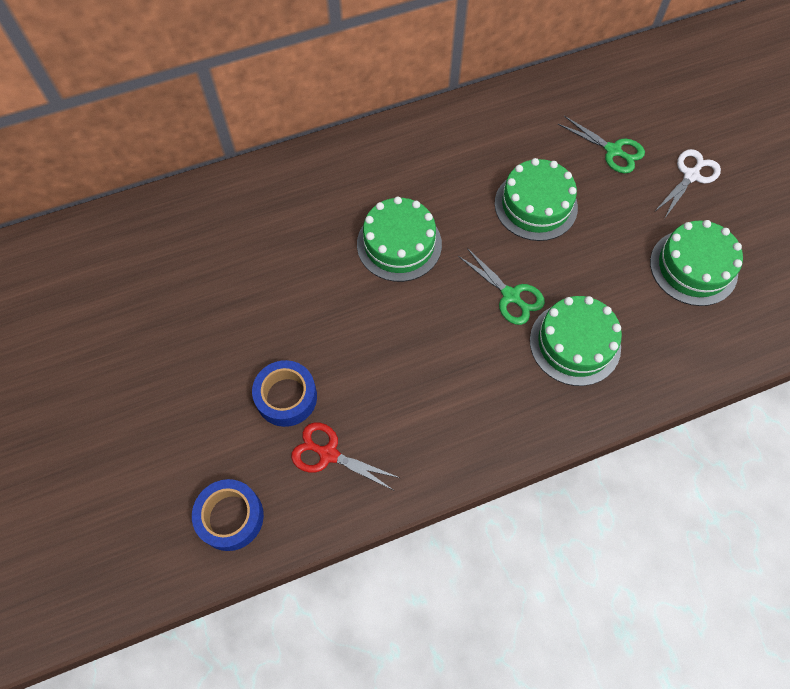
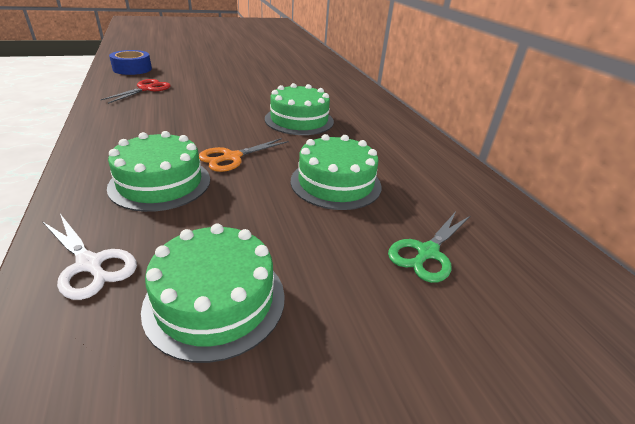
camera: 90 degrees right, 30 degrees down
blue tape [252,360,317,427] -> none
green scissors [458,248,545,325] -> orange scissors [199,138,289,172]
white scissors [654,149,721,218] -> white scissors moved to [42,214,137,300]

